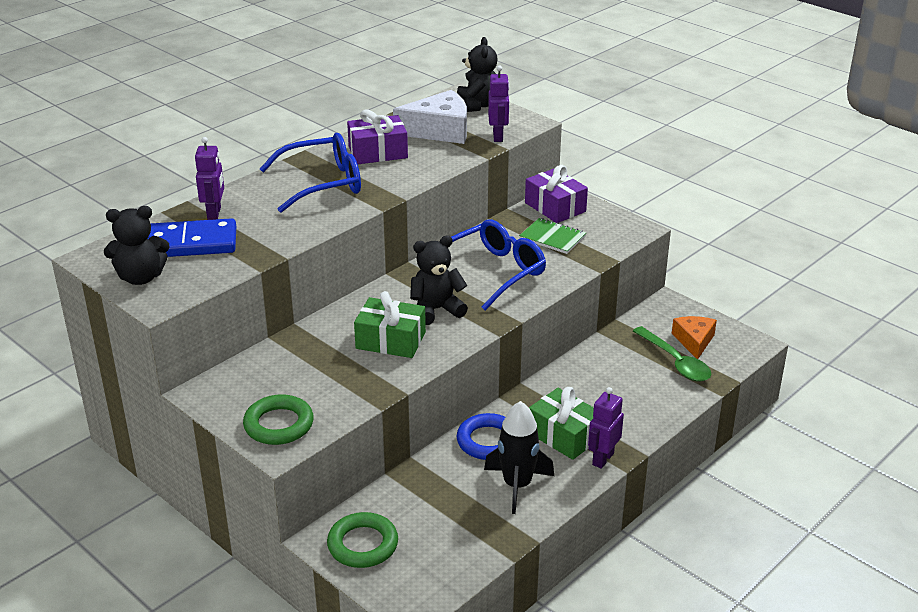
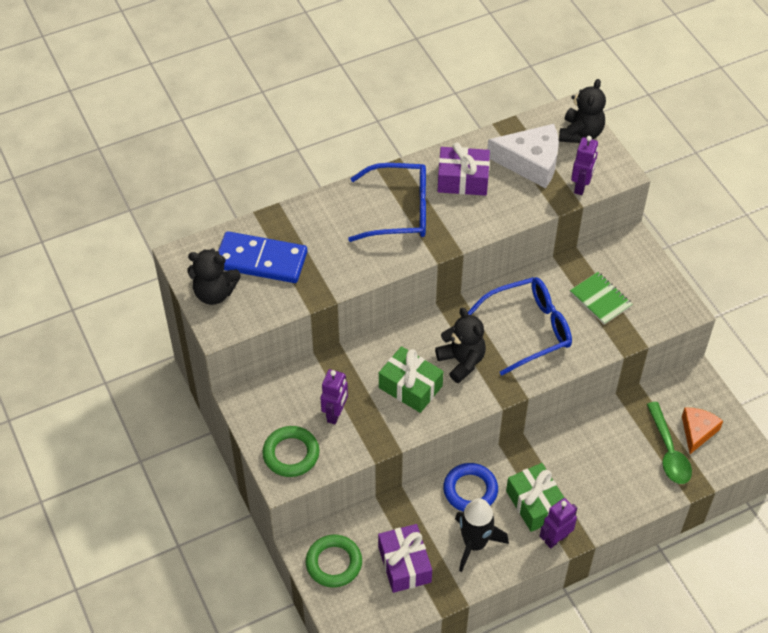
camera: 20 degrees right, 20 degrees up
purple robot [195,137,224,220] -> purple robot moved to [321,369,348,424]
black teddy bear [410,235,468,325] -> black teddy bear turned 60 degrees clockwise [435,308,486,383]
purple gift [525,165,588,223] -> purple gift moved to [378,524,432,593]

